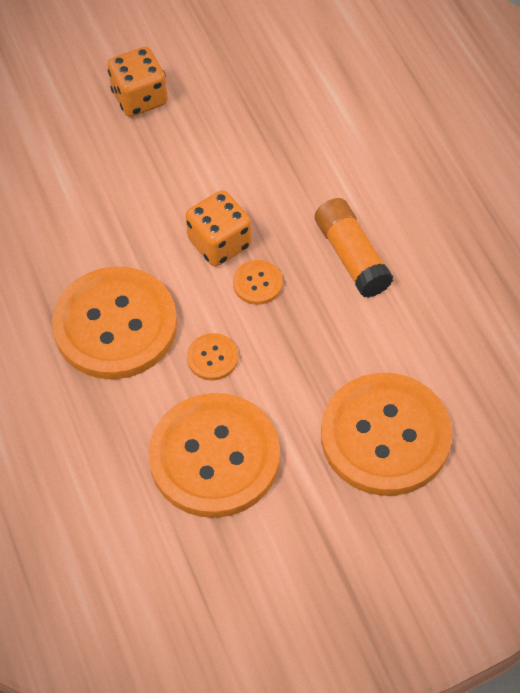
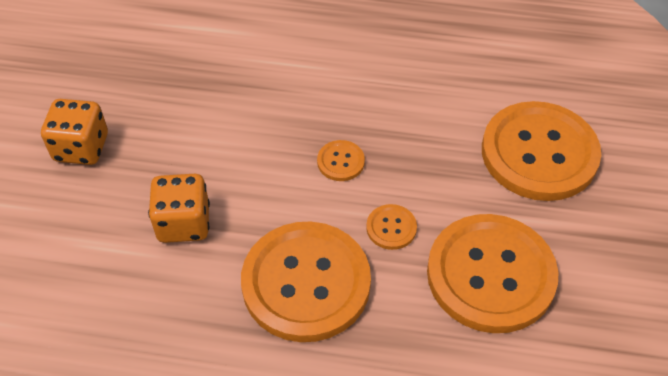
camera: 60 degrees left, 5 degrees down
orange dice [185,190,252,266] -> orange dice moved to [148,174,210,243]
orange glue stick [315,198,393,298] -> none

